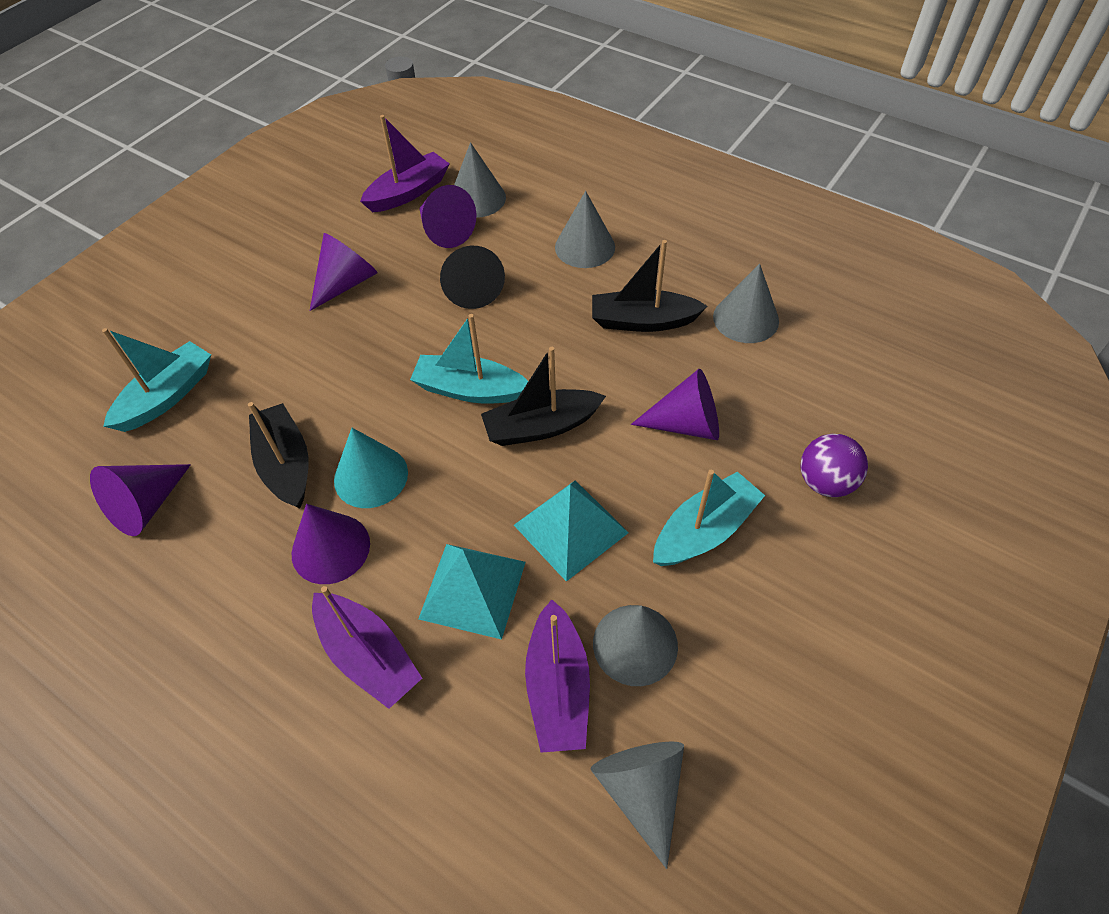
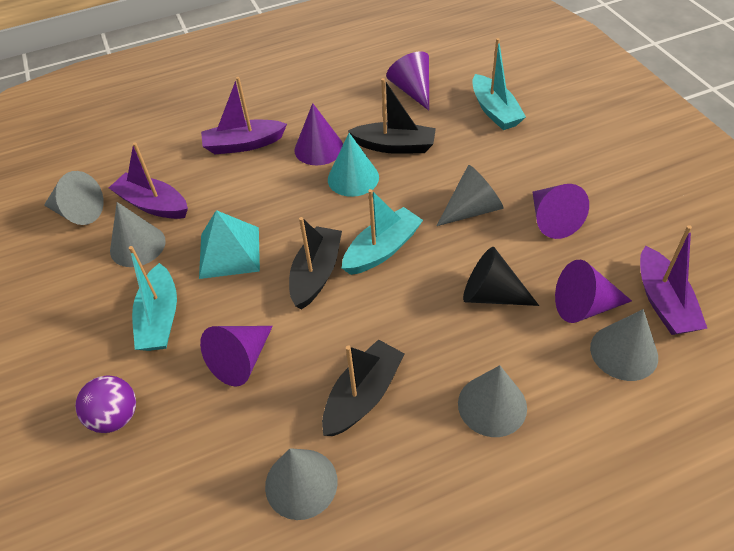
camera: 125 degrees right, 5 degrees down
turquoise pyramid [418,544,526,640] -> none
none -> grey cone [437,165,504,226]

